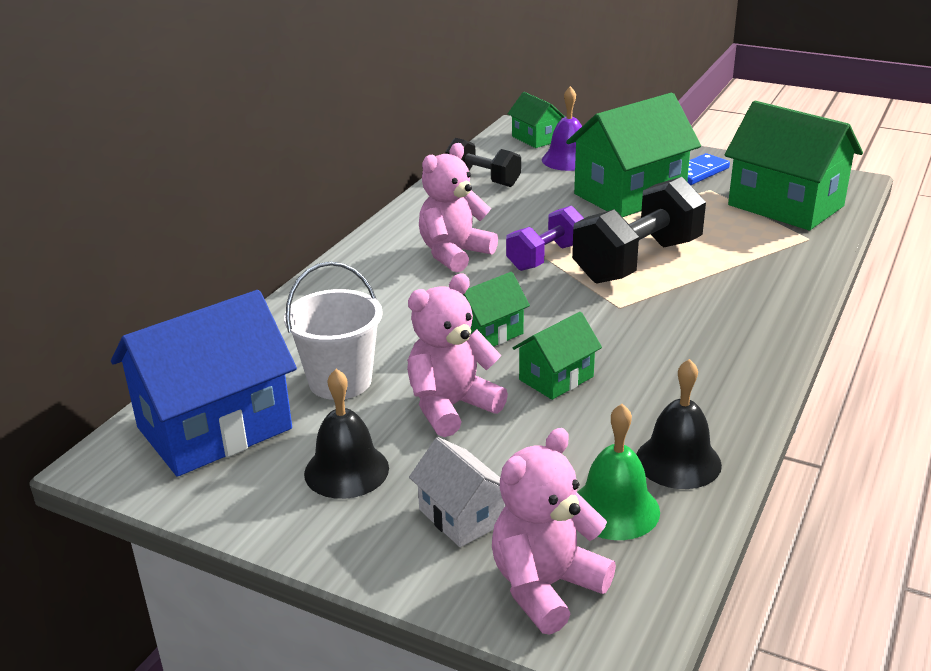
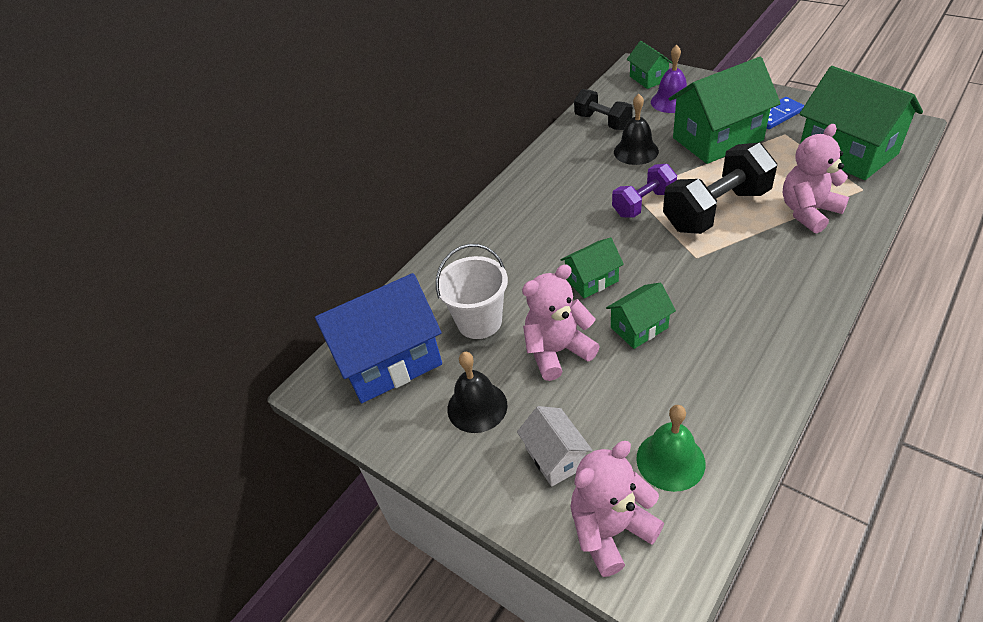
camera: 15 degrees right, 15 degrees up
pink teddy bear [419,143,498,273] -> pink teddy bear moved to [783,124,849,233]
black bell [636,359,722,489] -> black bell moved to [614,94,659,165]

